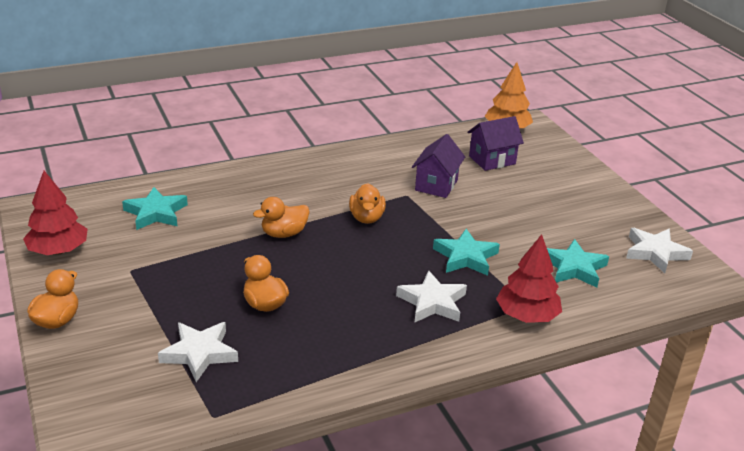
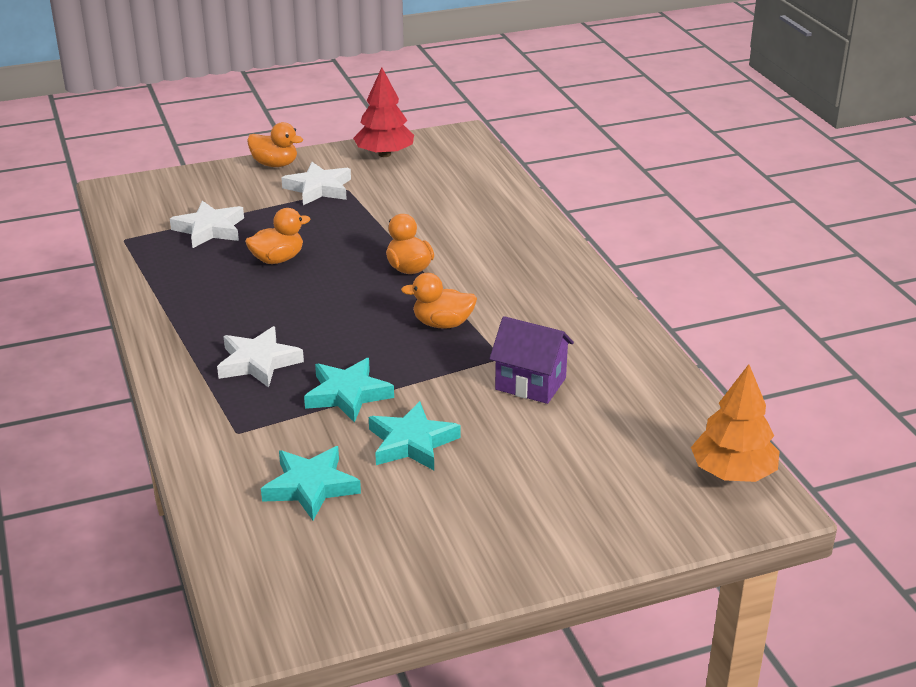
camera: 95 degrees right, 0 degrees up
turquoise star [122,187,188,230] -> turquoise star moved to [369,401,460,470]
purple house [467,116,524,171] -> none
red tree [496,234,562,323] -> none
white star [626,228,693,273] -> white star moved to [281,162,351,205]

